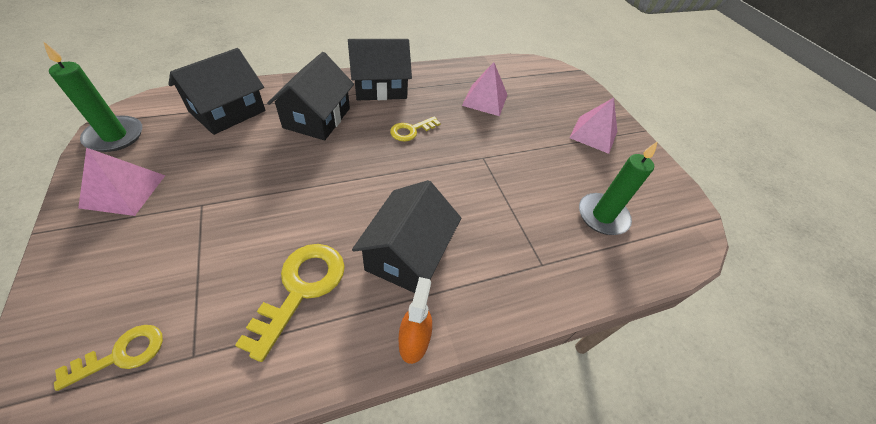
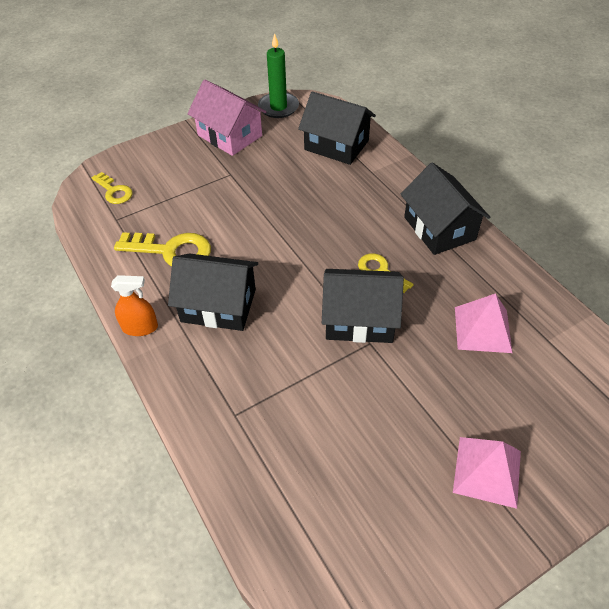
camera: 85 degrees right, 0 degrees up
pink pyramid [78,148,166,216] -> pink house [187,79,266,156]
black house [267,52,354,140] -> black house moved to [322,269,404,343]
green candle [579,141,658,235] -> none

